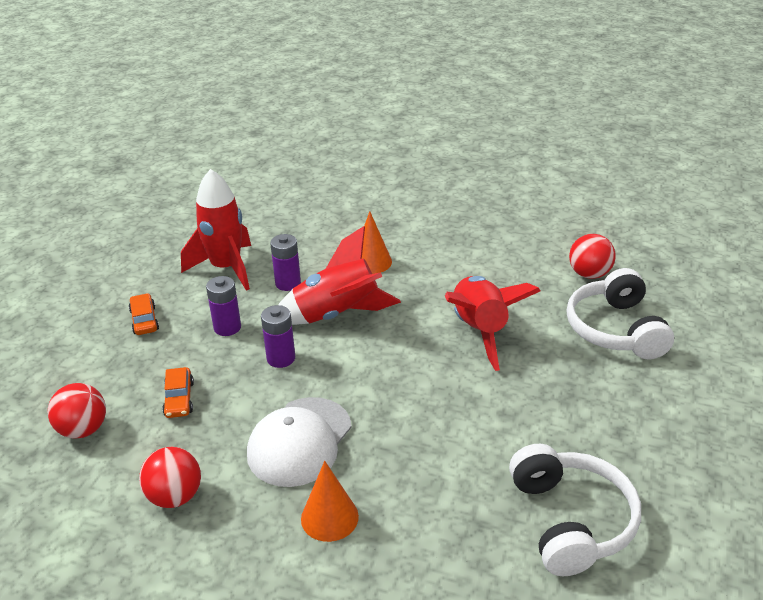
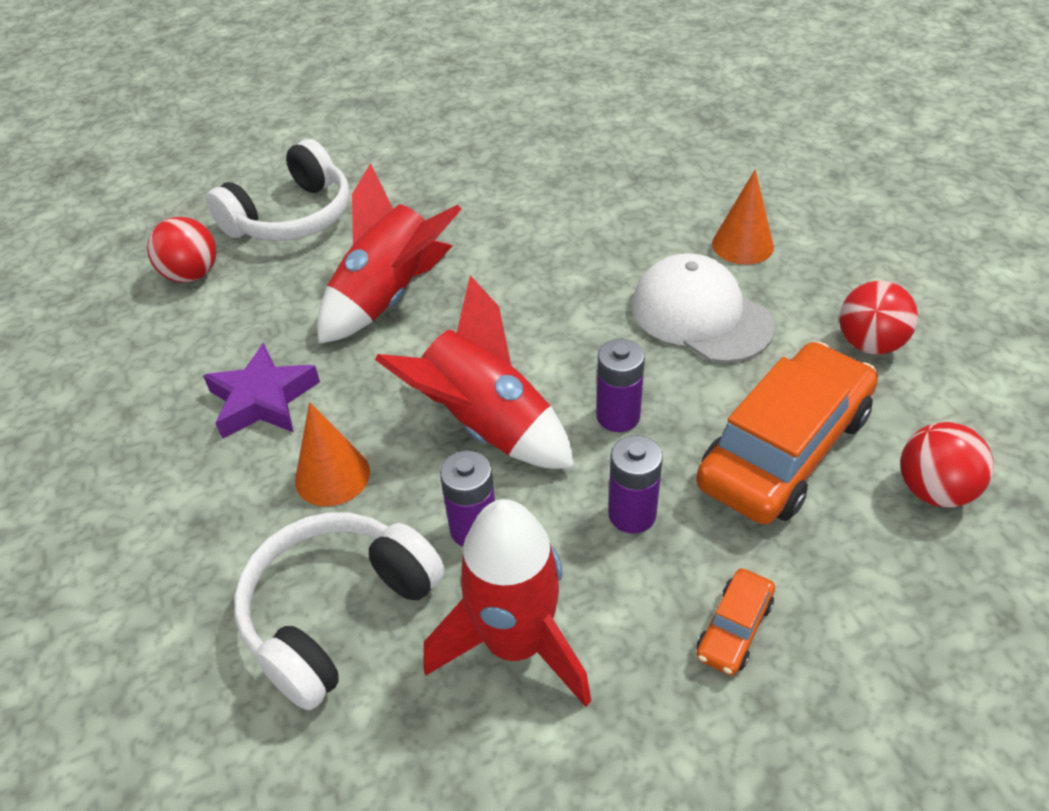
camera: 130 degrees left, 10 degrees up
orange car [162,367,194,418] -> orange car [696,342,878,524], size x2.31
white cap [247,397,352,487] -> white cap turned 120 degrees counterclockwise [632,253,775,363]
white headphones [509,444,641,576] -> white headphones moved to [234,512,445,710]
none -> purple star [203,343,320,439]

